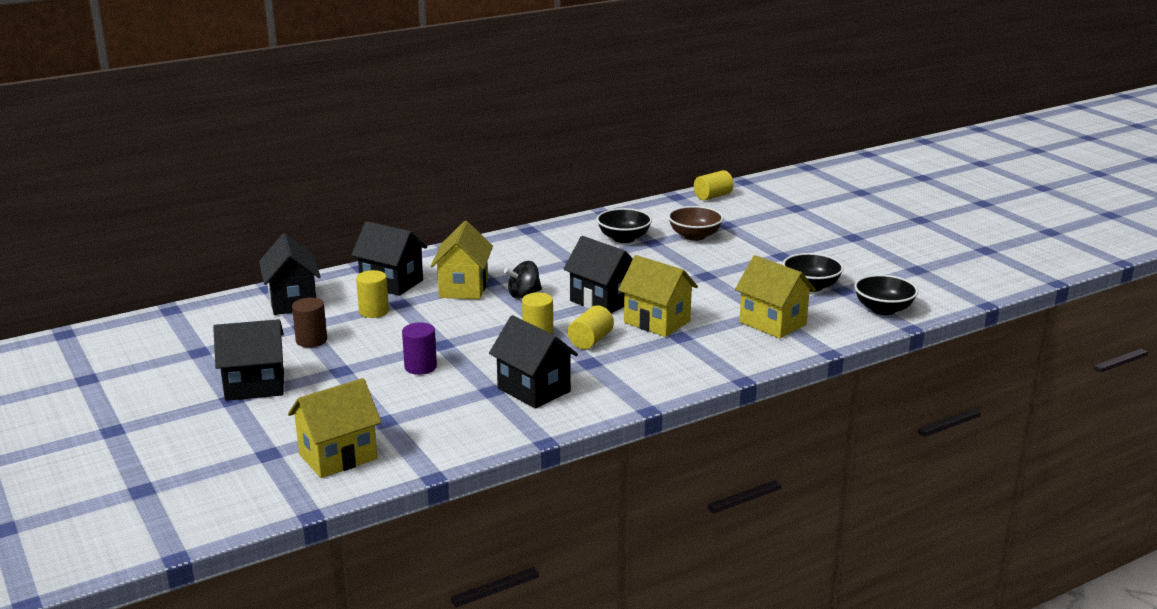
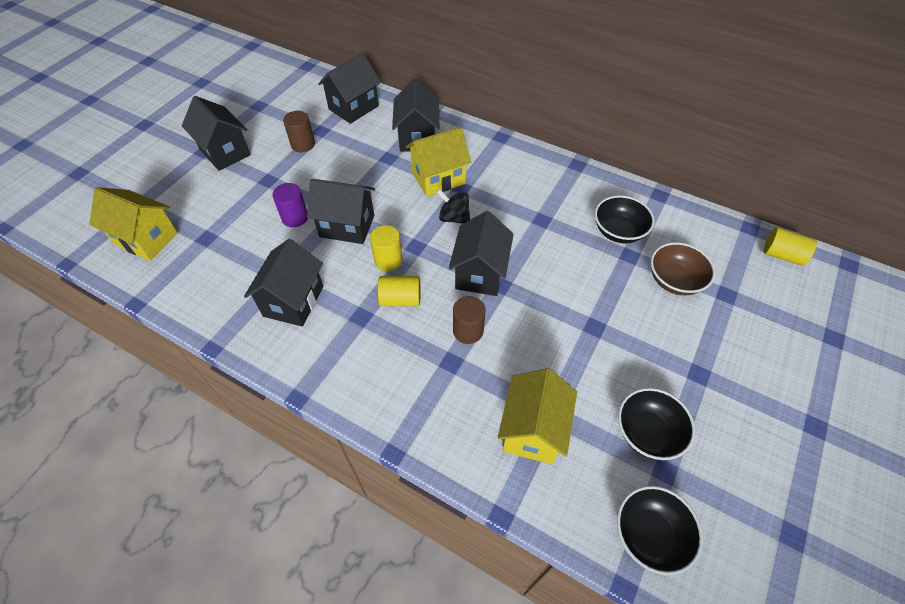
camera: 60 degrees right, 30 degrees up
yellow cylinder [356,270,389,318] -> none
yellow house [618,255,698,337] -> brown cylinder [453,296,486,344]
none -> black house [307,179,375,244]

